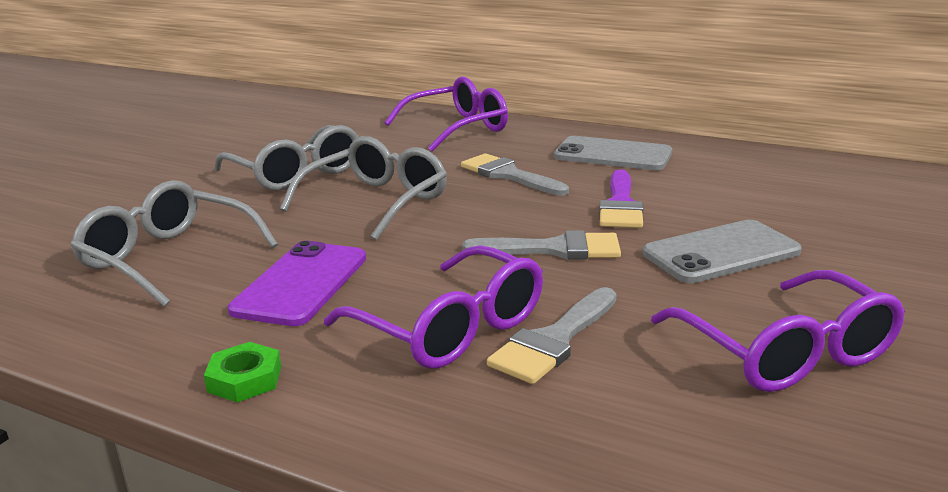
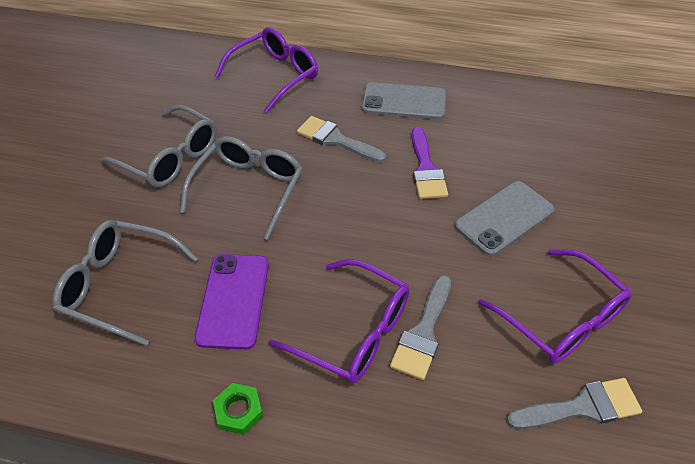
camera: 15 degrees left, 25 degrees up
grey brush [462,230,621,259] -> grey brush moved to [507,378,642,429]

